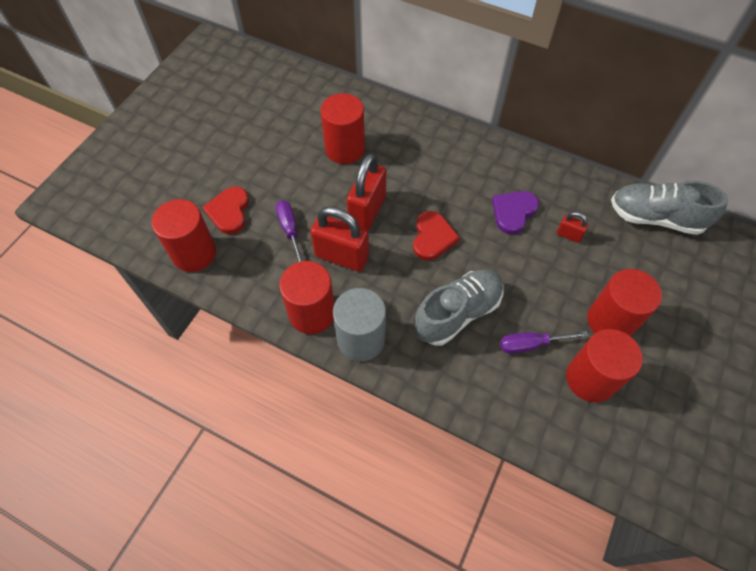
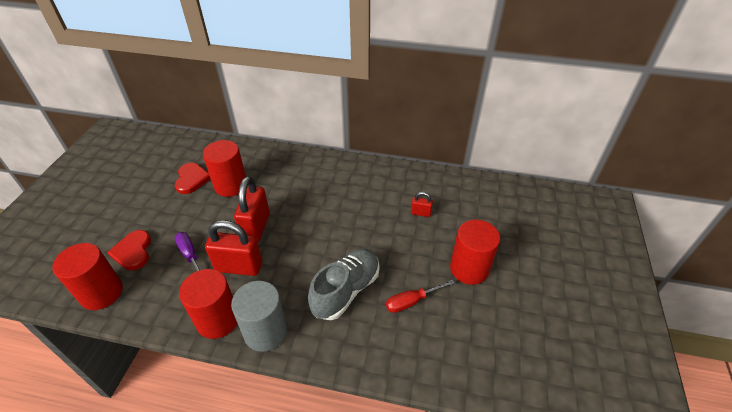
camera: 15 degrees left, 15 degrees down
red heart [413,211,460,260] -> red heart moved to [175,163,210,194]
purple heart [492,191,539,234] -> none
purple screwdriver [500,331,588,354] -> red screwdriver [386,280,455,313]
red cylinder [566,329,643,403] -> none
grey shoe [611,181,728,235] -> none

